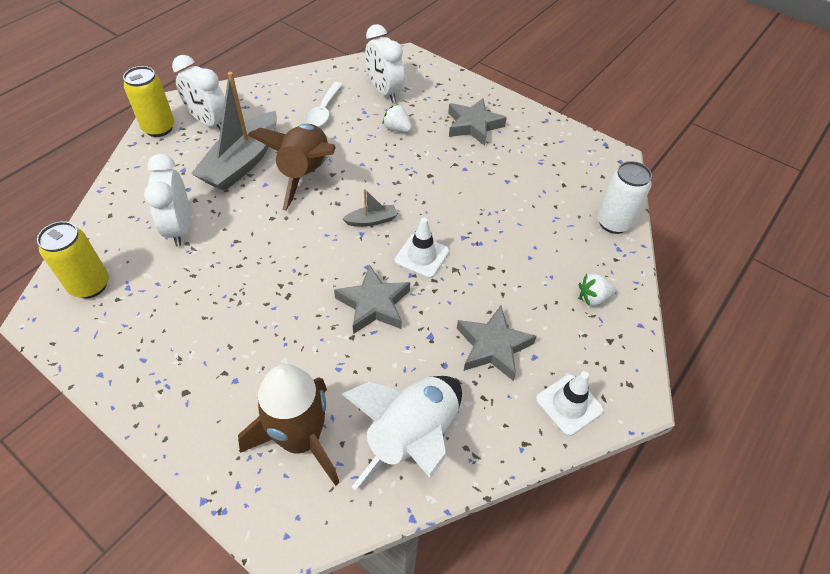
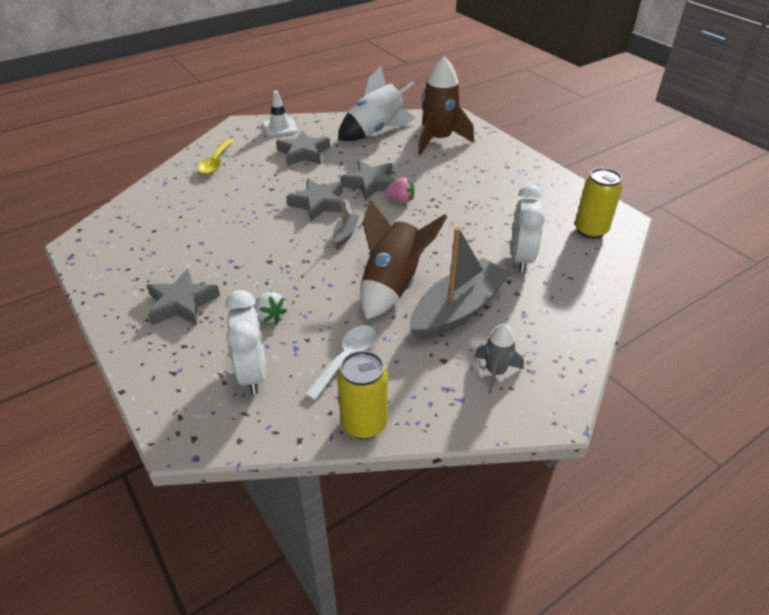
camera: 160 degrees left, 10 degrees down
yellow can [123,66,174,137] -> yellow can moved to [337,351,388,439]
white clock [172,55,225,130] -> grey rocket [475,324,524,394]
grey boat [343,189,397,227] -> grey boat turned 105 degrees clockwise [333,202,359,247]
white traffic cone [395,218,449,278] -> grey star [286,178,346,221]
white strawberry [579,273,616,306] -> yellow spoon [198,139,234,174]
white can [597,161,652,234] -> none
none -> pink strawberry [385,177,414,203]

